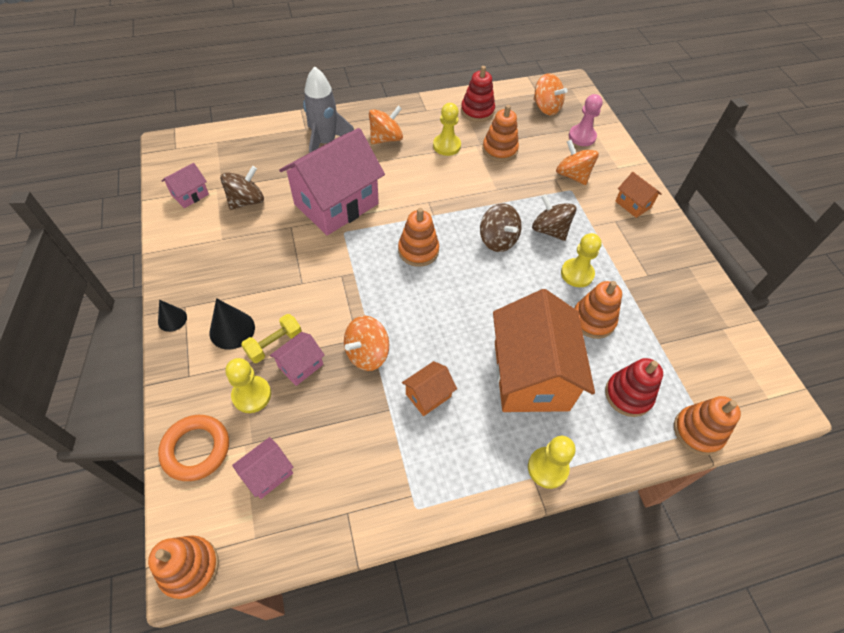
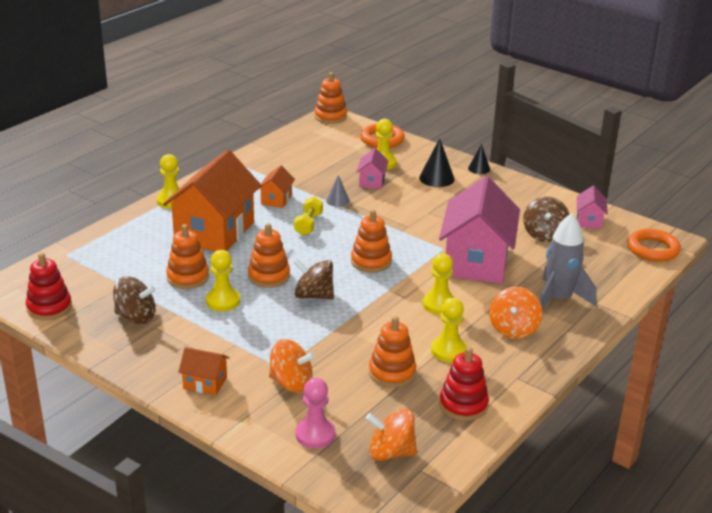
camera: 145 degrees right, 25 degrees down
pink house [232,437,294,499] -> none
yellow dumbbell [241,314,302,363] -> yellow dumbbell moved to [294,196,323,236]
orange spinning top [344,315,389,371] -> grey cone [326,175,350,207]
orange house [493,289,595,412] -> orange house turned 60 degrees clockwise [163,150,261,252]
brown spinning top [532,194,576,241] -> brown spinning top moved to [113,276,155,324]
red stacking toy [605,358,663,417] -> red stacking toy moved to [26,253,72,320]
orange stacking toy [674,396,741,455] -> orange stacking toy moved to [248,223,290,288]
none -> yellow pawn [422,253,455,315]
none -> orange ring [628,229,681,262]

